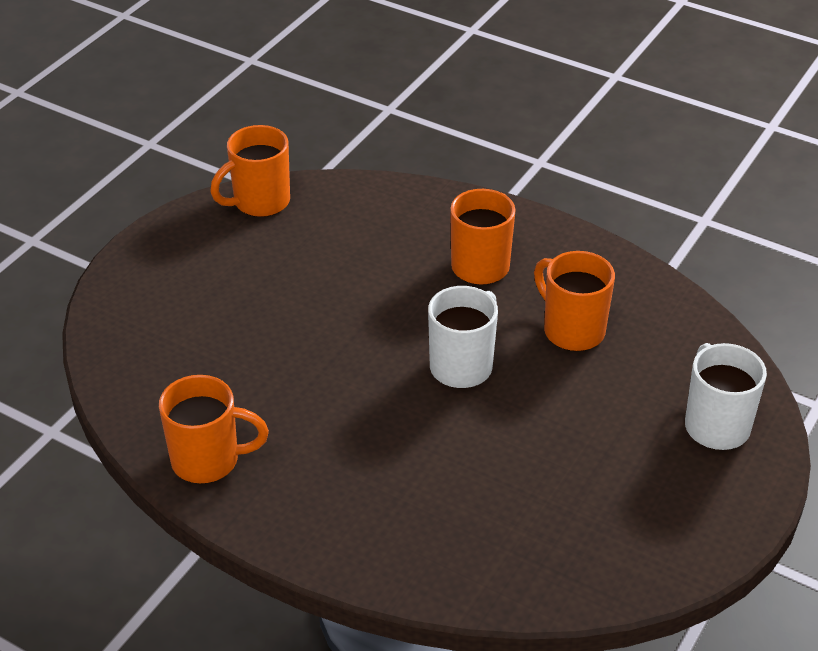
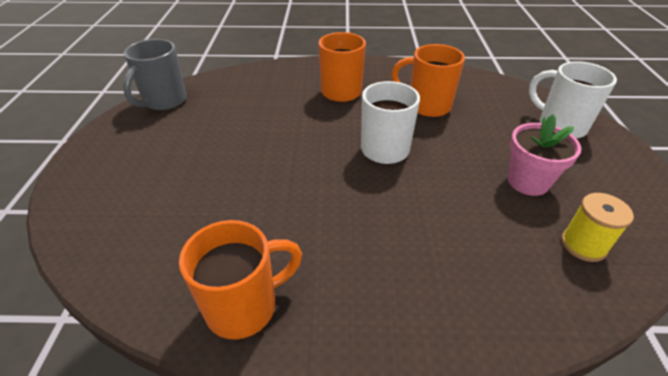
camera: 30 degrees left, 0 degrees up
orange mug [210,125,290,217] -> grey mug [123,39,187,111]
none -> pink flower pot [508,114,582,196]
none -> yellow spool [561,193,634,262]

